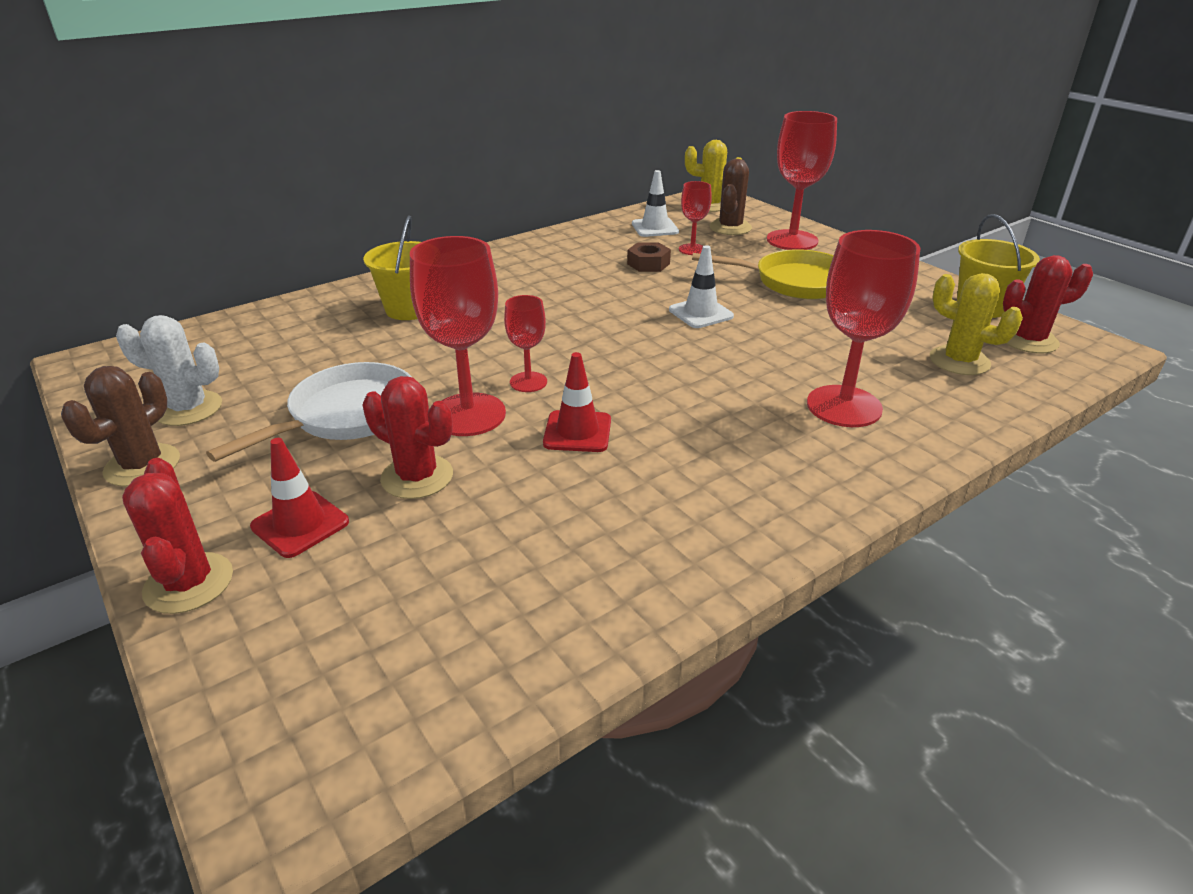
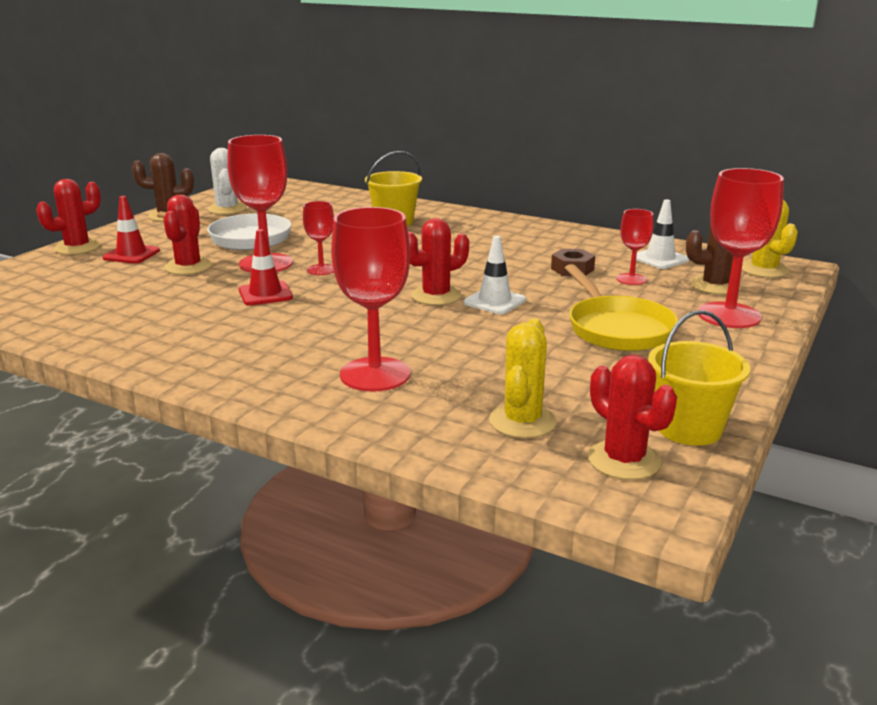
camera: 65 degrees right, 10 degrees down
none -> red cactus [408,218,469,305]

